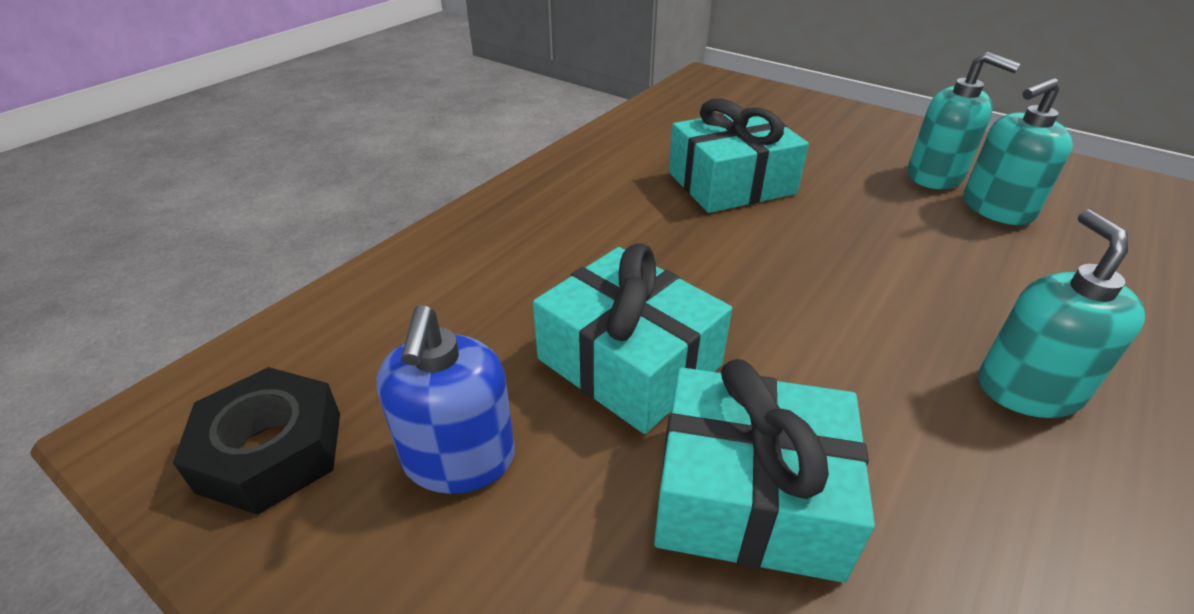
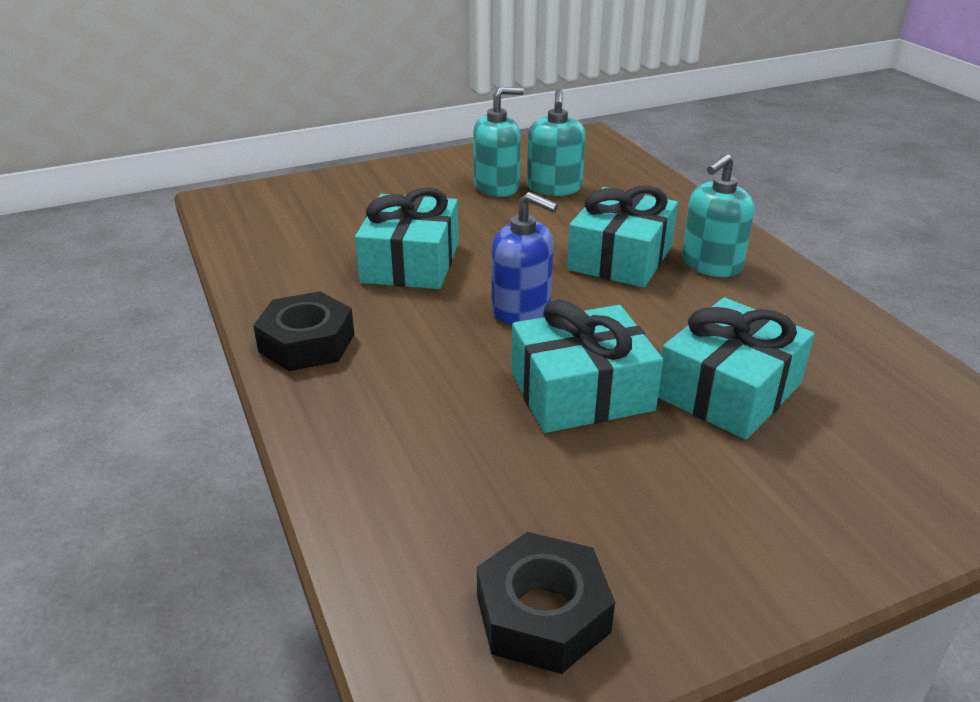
camera: 60 degrees left, 5 degrees down
blue soap dispenser [376,305,515,494] -> blue soap dispenser moved to [491,192,558,325]
turquoise soap dispenser [979,209,1146,418] -> turquoise soap dispenser turned 75 degrees counterclockwise [682,154,754,277]
none -> black nut [253,291,354,371]
none -> turquoise gift [567,186,678,288]

